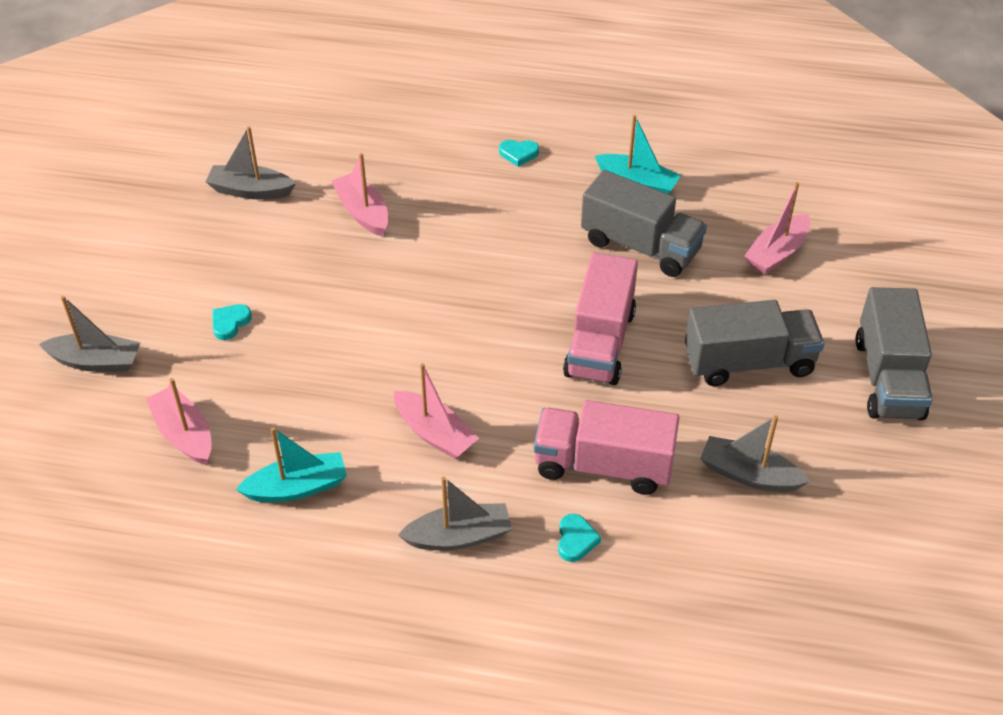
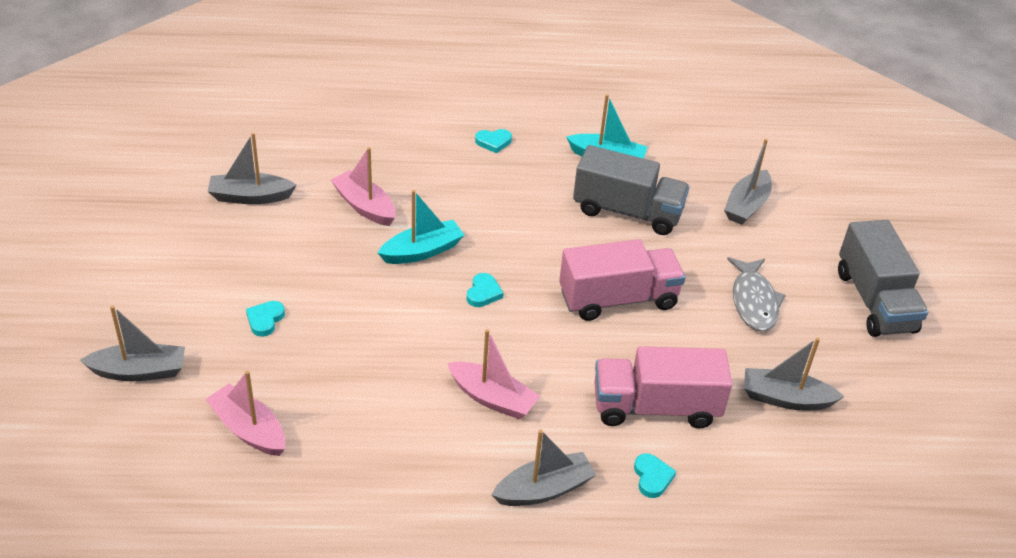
camera: 15 degrees left, 5 degrees down
turquoise boat [236,427,347,502] -> turquoise boat moved to [378,190,464,264]
pink truck [563,252,638,385] -> pink truck turned 105 degrees counterclockwise [559,239,686,321]
grey truck [685,300,824,386] -> grey fish [727,257,786,332]
pink boat [744,182,810,274] -> grey boat [724,139,772,225]
none -> turquoise heart [467,273,504,307]

